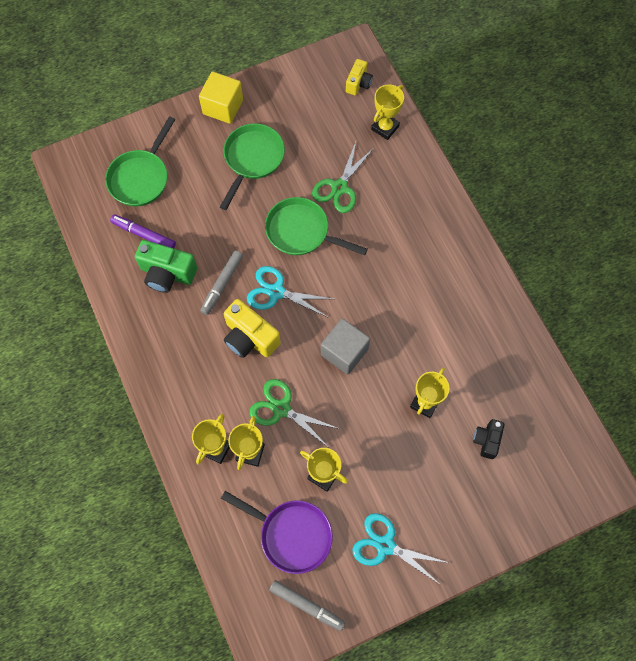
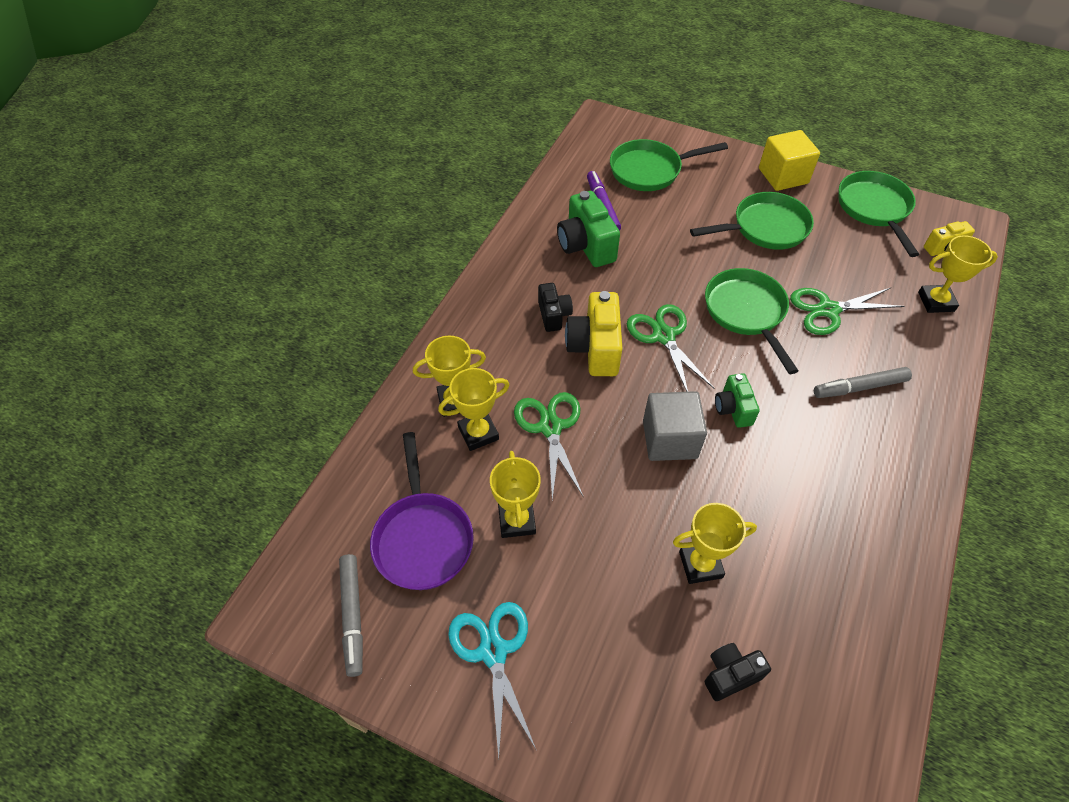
camera: 50 degrees right, 15 degrees down
grey marker [200,251,243,315] -> grey marker moved to [814,367,912,398]
turquoise scissors [247,266,333,318] -> green scissors [627,304,714,392]
none -> black camera [538,283,573,332]
none -> green camera [715,373,760,428]
none -> green pan [839,171,919,257]

